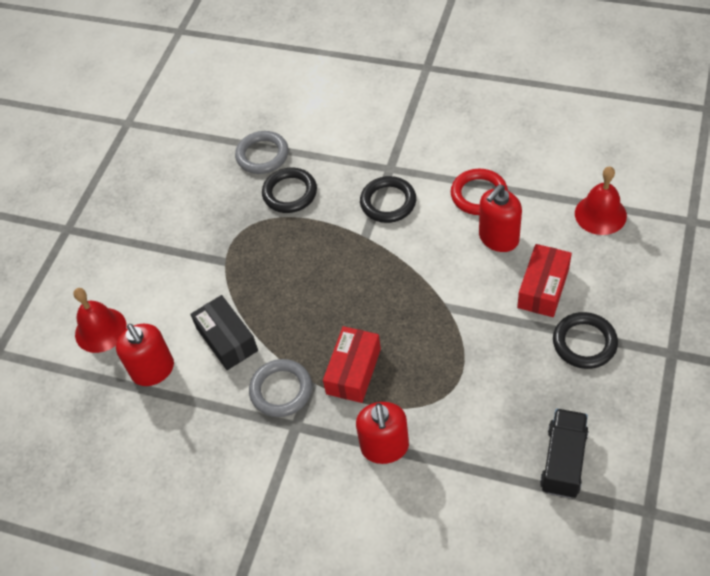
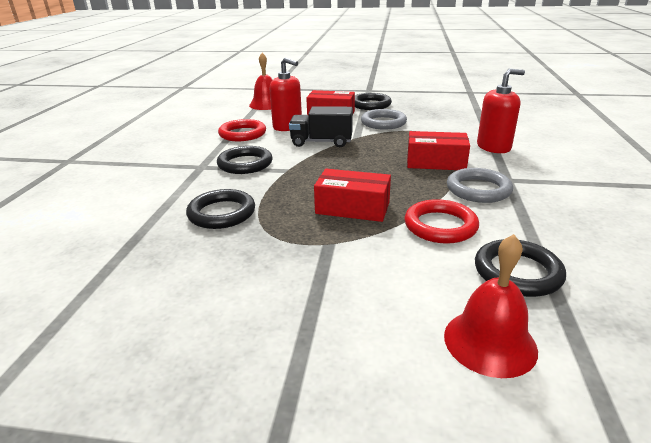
camera: 105 degrees left, 25 degrees down
red soap dispenser [116,324,174,386] -> black ring [475,239,566,297]
black box [190,295,258,370] -> red ring [405,199,479,244]
grey ring [235,131,289,174] -> grey ring moved to [361,109,407,130]
black truck [540,409,588,498] -> black truck moved to [289,106,353,147]
none -> red box [314,169,391,222]

